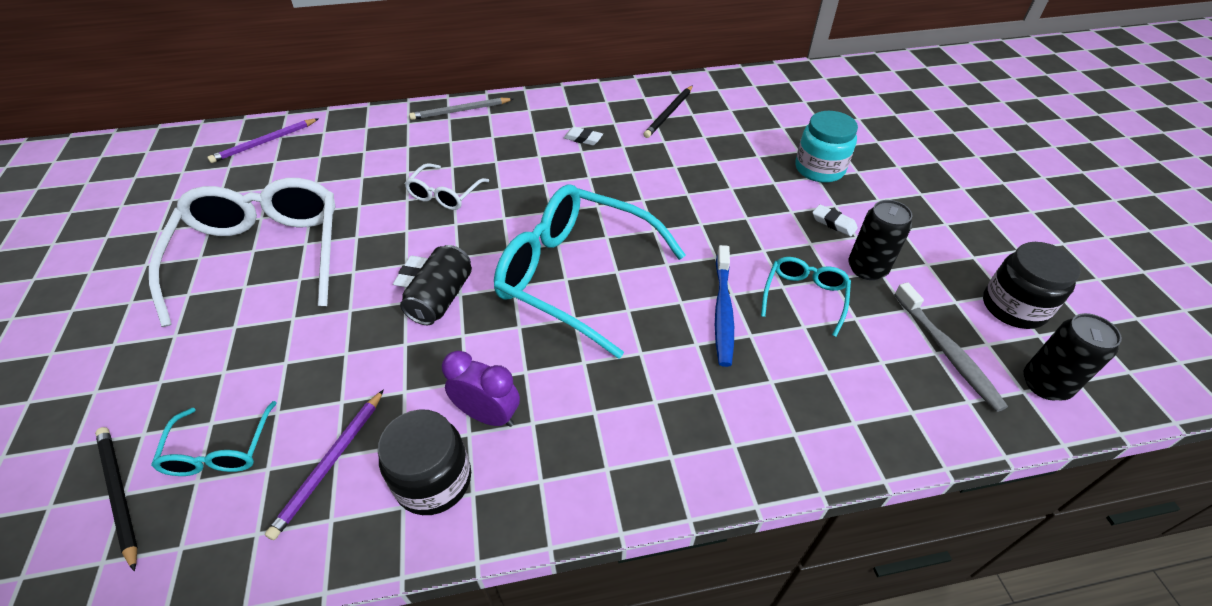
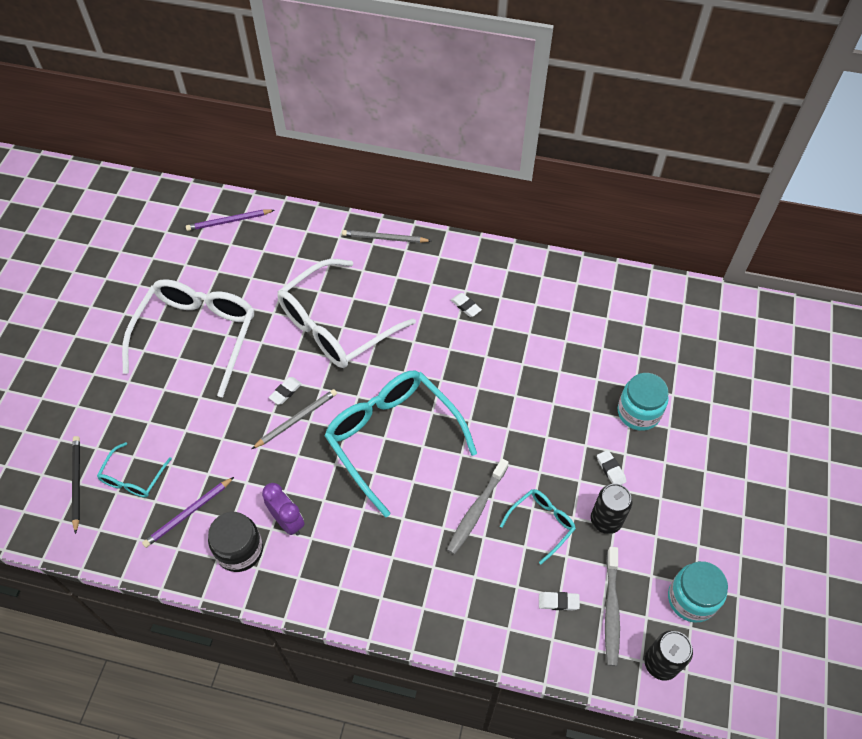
camera: 25 degrees right, 10 degrees up
black can [400,245,472,325] -> grey pencil [252,389,337,449]
white glasses [404,163,489,210] -> white glasses [277,259,416,368], size x2.12
black pencil [644,85,693,138] -> none
blue toothbrush [715,245,734,367] -> grey toothbrush [447,458,509,554]
black jar [983,242,1081,329] -> turquoise jar [668,561,728,623]
none -> white eraser [539,592,580,610]

